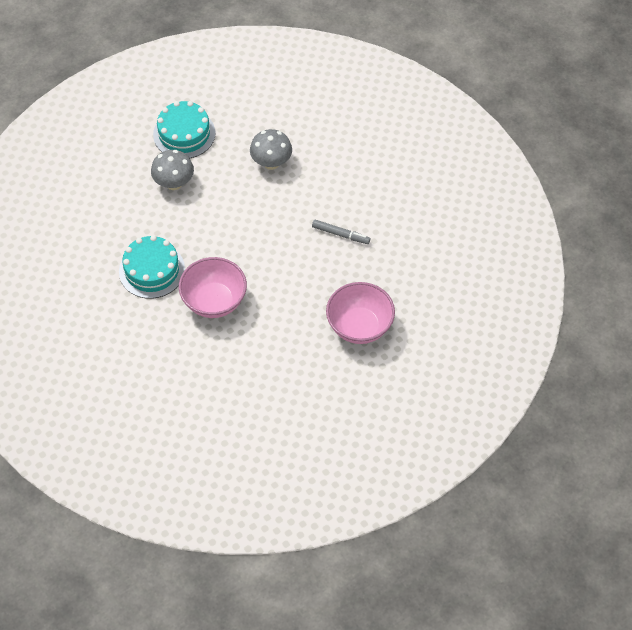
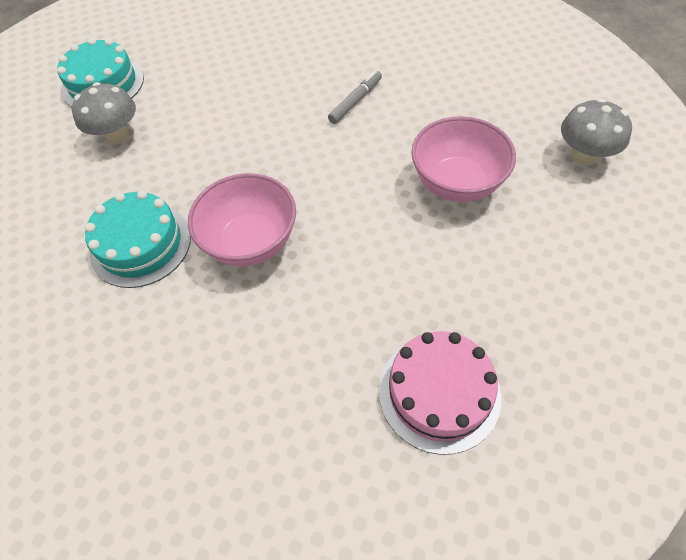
camera: 25 degrees left, 0 degrees up
grey mushroom [250,129,292,170] -> grey mushroom moved to [561,98,632,165]
grey marker [312,220,370,244] -> grey marker turned 45 degrees counterclockwise [328,71,382,124]
none -> pink cake [379,331,501,455]

